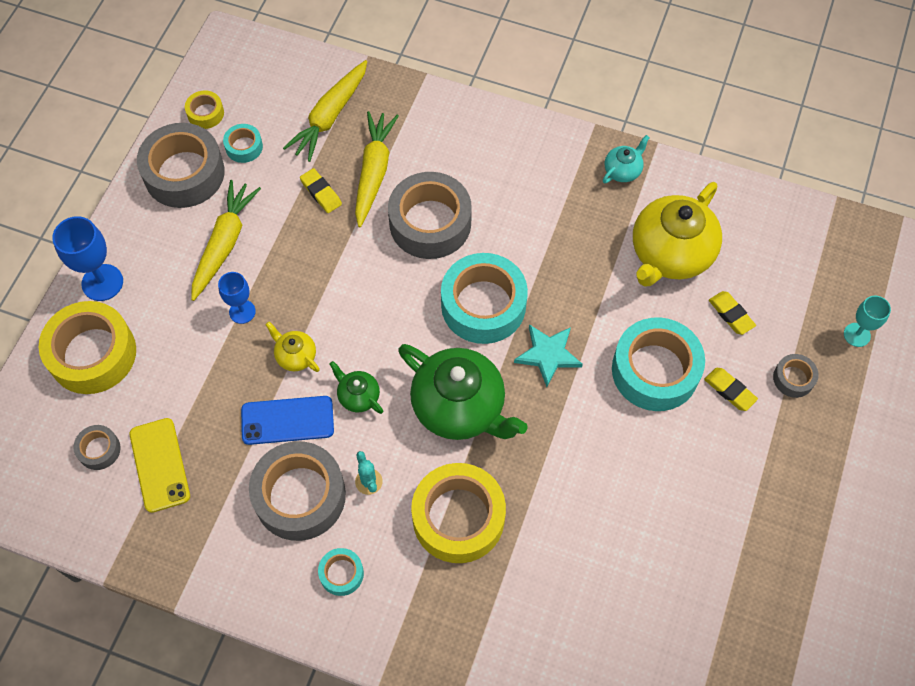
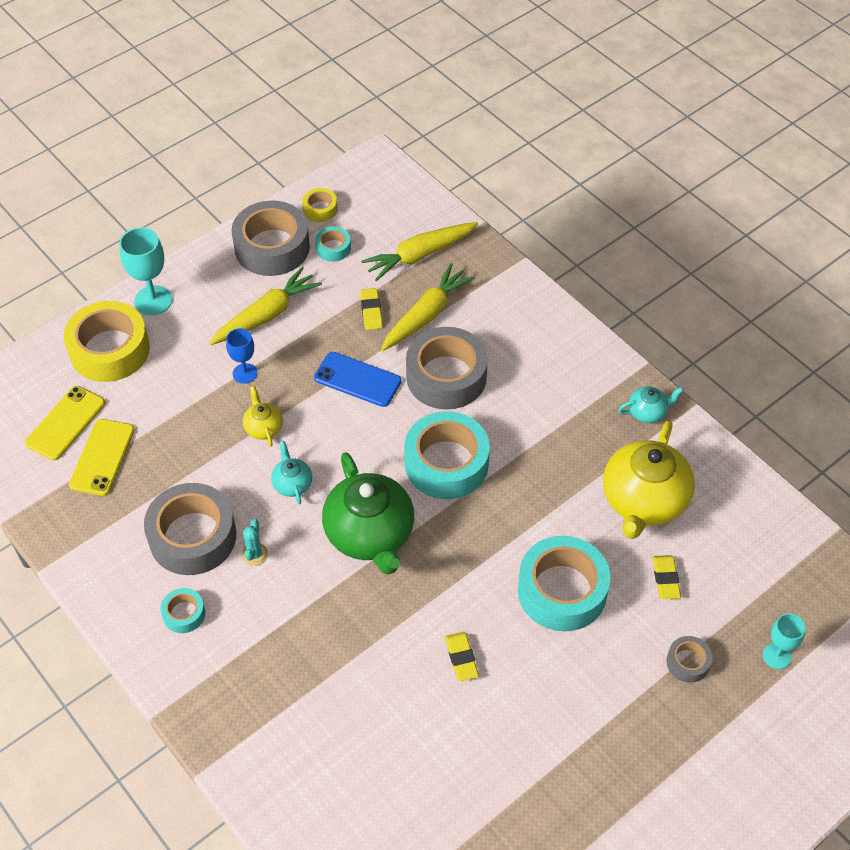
camera: 30 degrees right, 10 degrees down
blue goblet [52,216,123,301] -> turquoise goblet [119,228,172,315]
grey tape [73,425,121,470] -> yellow phone [25,386,105,460]
blue phone [241,396,334,445] -> blue phone moved to [314,352,402,407]
green teapot [329,361,383,414] -> turquoise teapot [271,441,312,504]
yellow tape [411,463,506,563] -> none
turquoise star [514,324,583,387] -> none
yellow teapot [633,182,722,287] -> yellow teapot turned 45 degrees counterclockwise [603,420,695,539]
yellow eraser [704,368,758,411] -> yellow eraser moved to [445,632,479,681]

